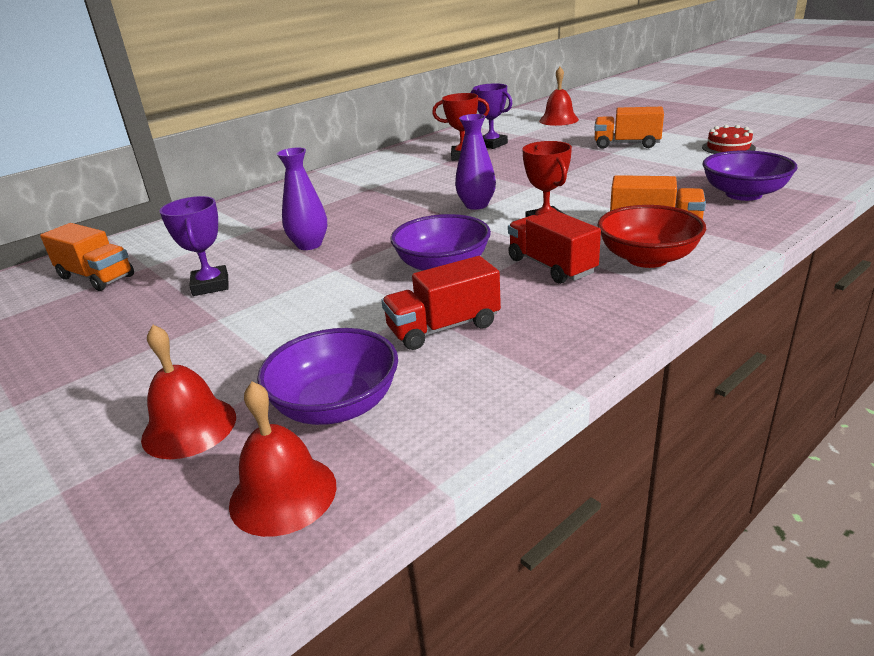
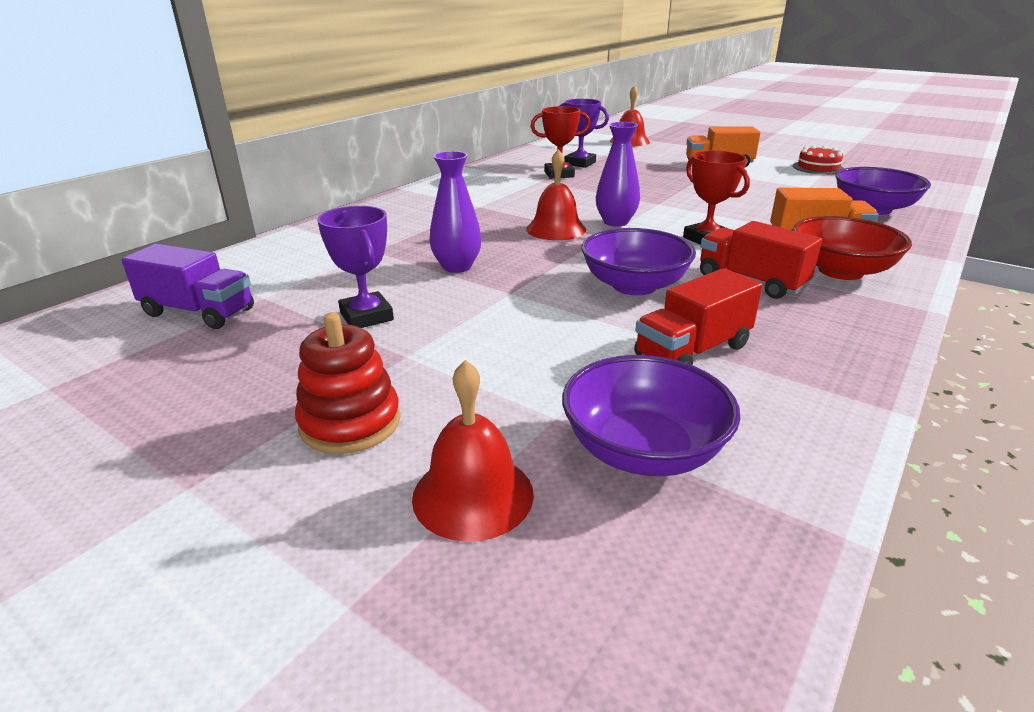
camera: 15 degrees left, 0 degrees up
orange truck [40,223,134,291] -> purple truck [121,244,254,329]
red bell [229,382,337,537] -> red bell moved to [526,149,586,240]
none -> red stacking toy [295,312,401,454]

